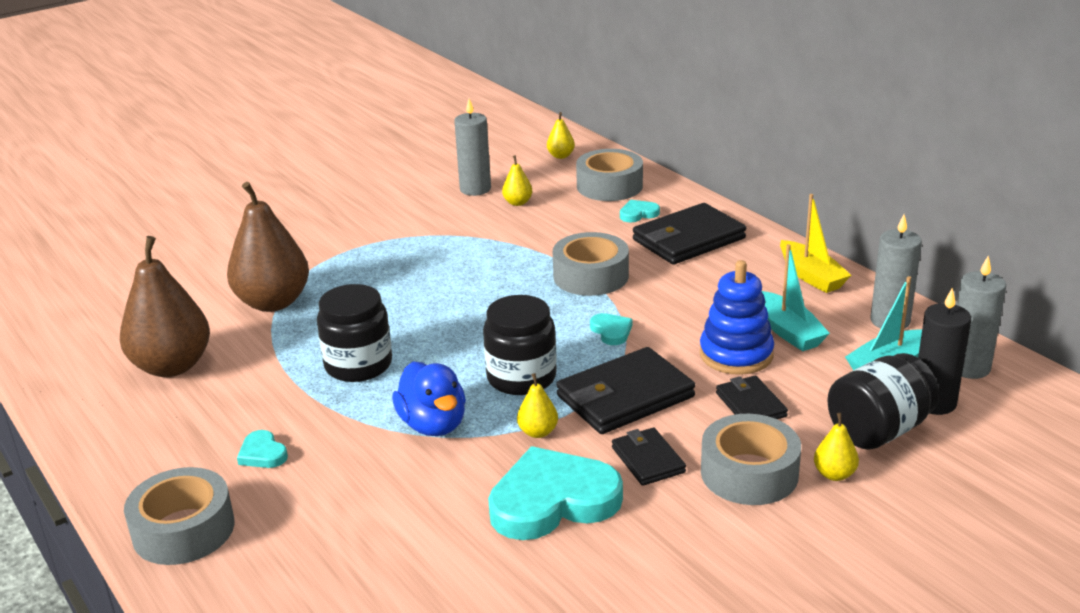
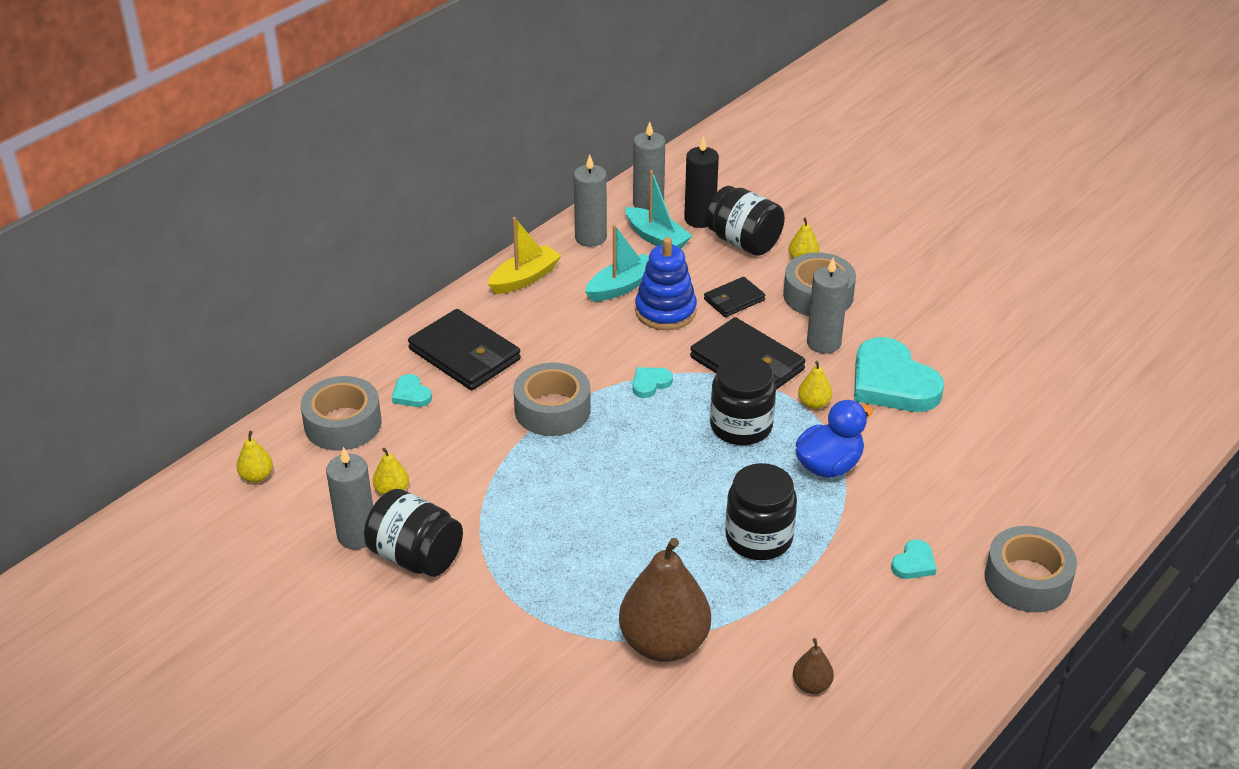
camera: 105 degrees left, 10 degrees up
brown pear [120,236,210,377] -> brown pear [793,638,834,694], size x0.43
black wallet [612,428,686,486] -> grey candle [807,257,849,354]
none -> black jar [364,489,463,577]

